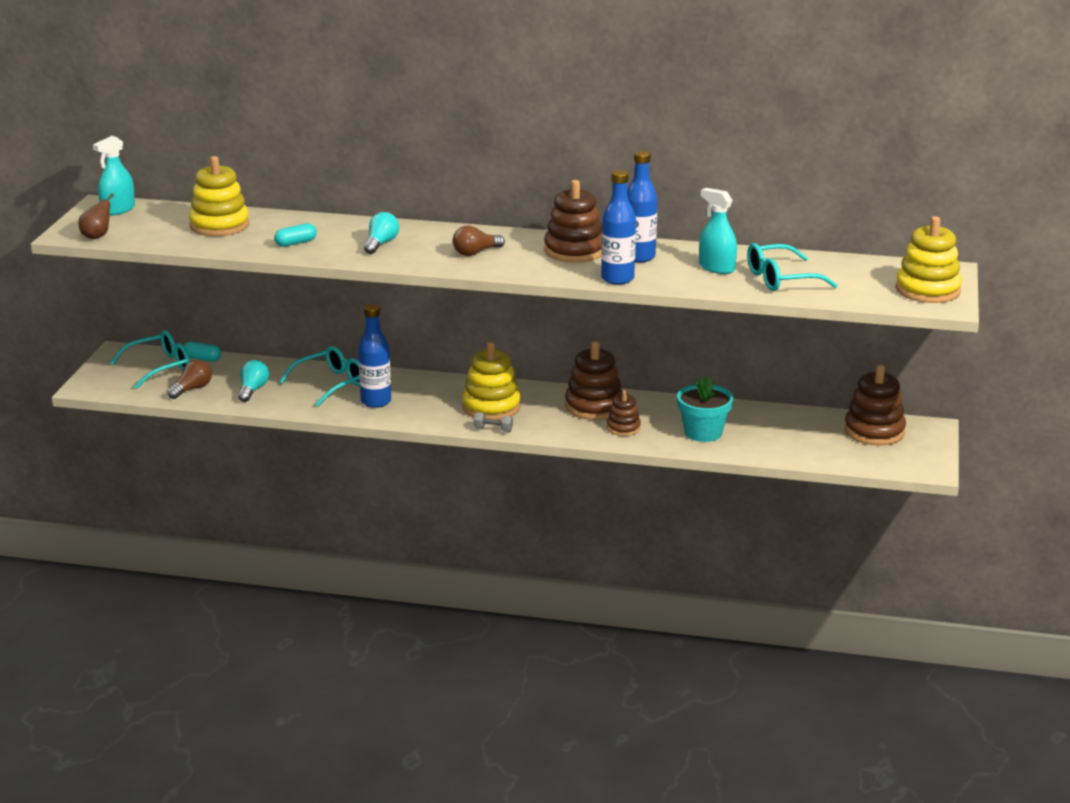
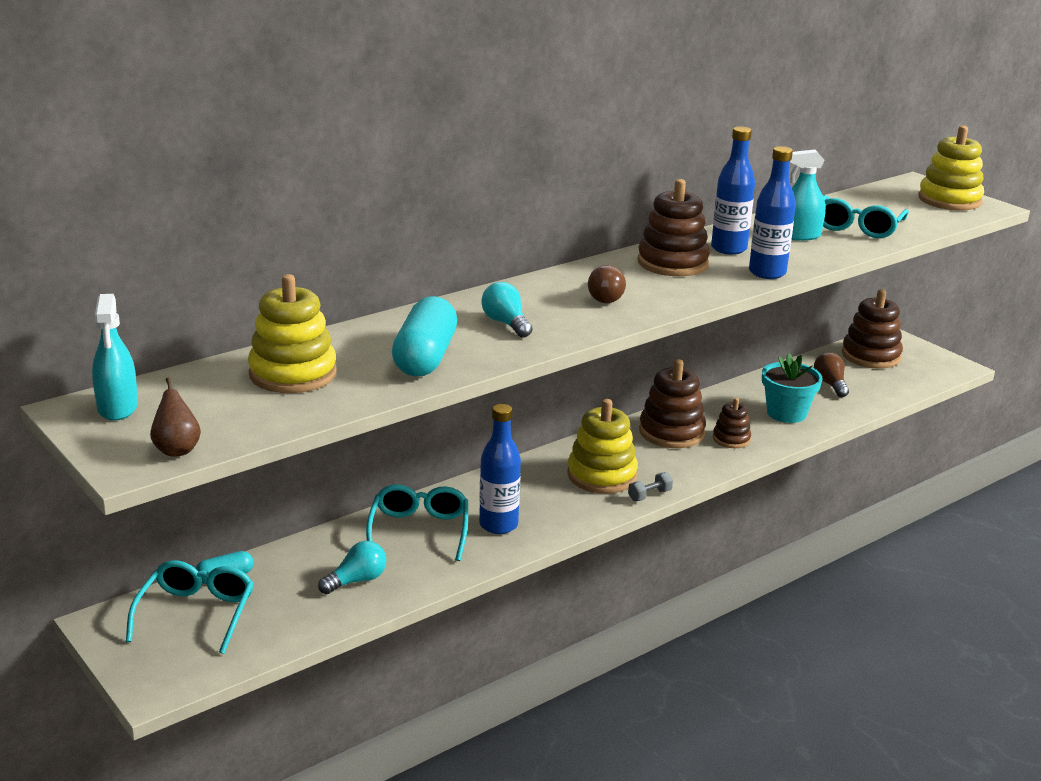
camera: 50 degrees left, 0 degrees up
brown light bulb [167,360,212,399] -> brown light bulb moved to [814,352,849,397]
turquoise light bulb [238,360,269,402] -> turquoise light bulb turned 90 degrees clockwise [318,541,386,594]
turquoise capsule [274,223,317,247] -> turquoise capsule [392,296,457,376], size x1.97

